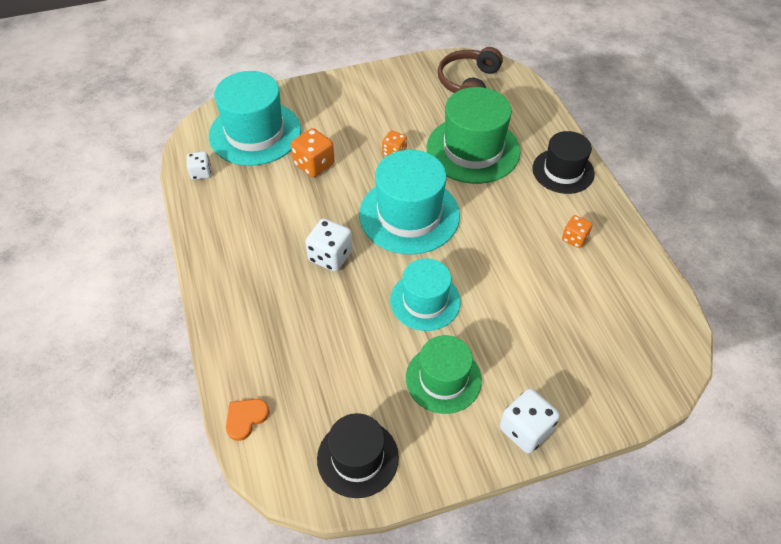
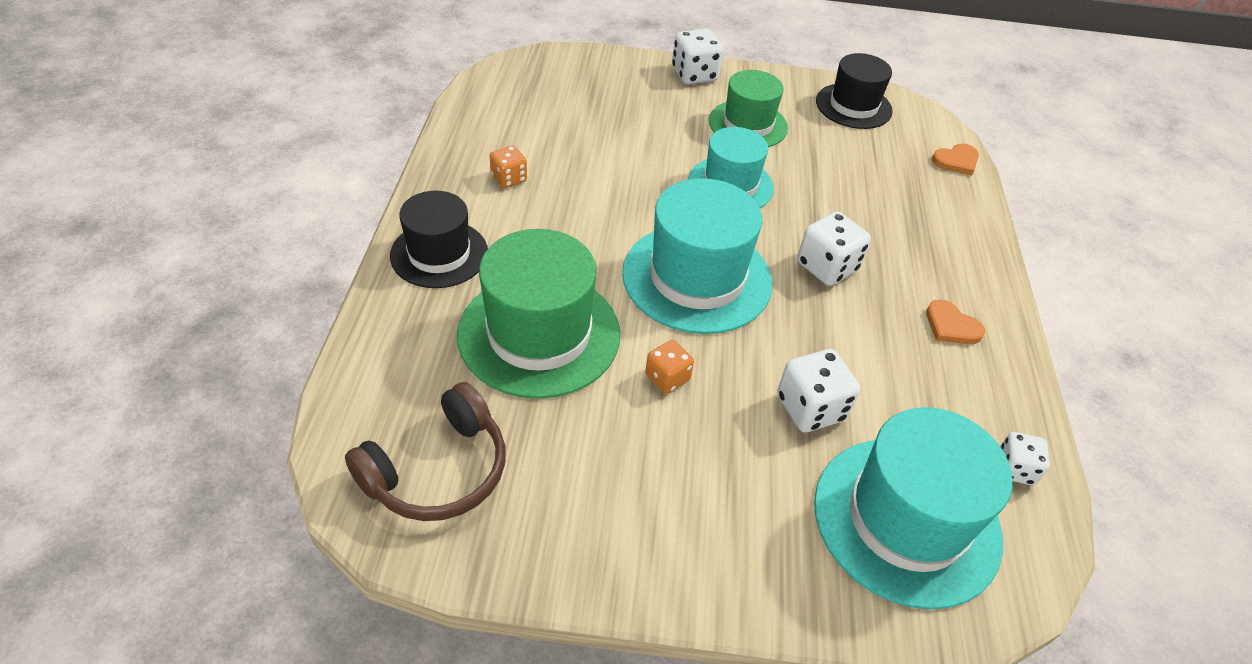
camera: 160 degrees left, 5 degrees down
orange dice [291,128,335,177] -> white dice [777,349,860,432]
none -> orange heart [926,299,985,344]

